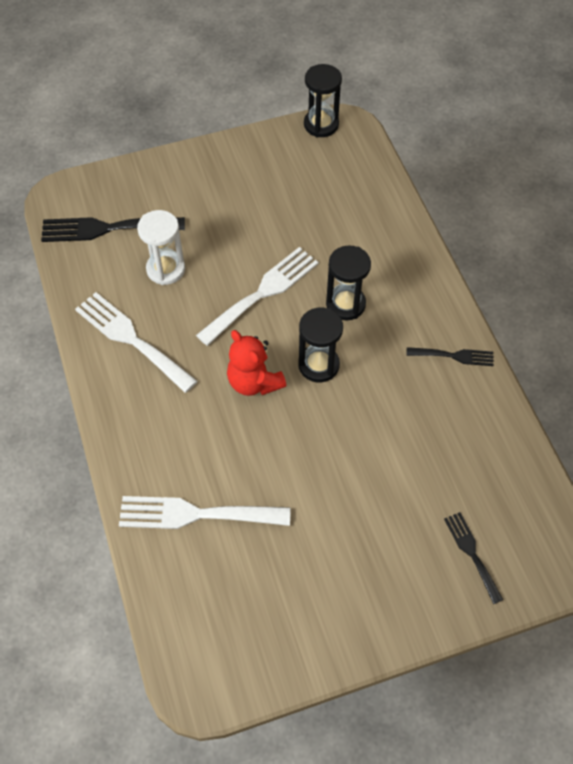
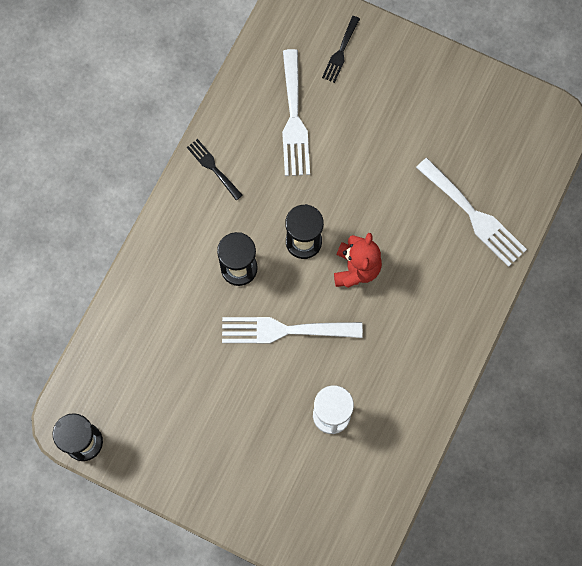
camera: 135 degrees left, 15 degrees up
black fork [41,217,185,242] -> none
white fork [75,292,198,393] -> white fork moved to [282,49,310,176]

